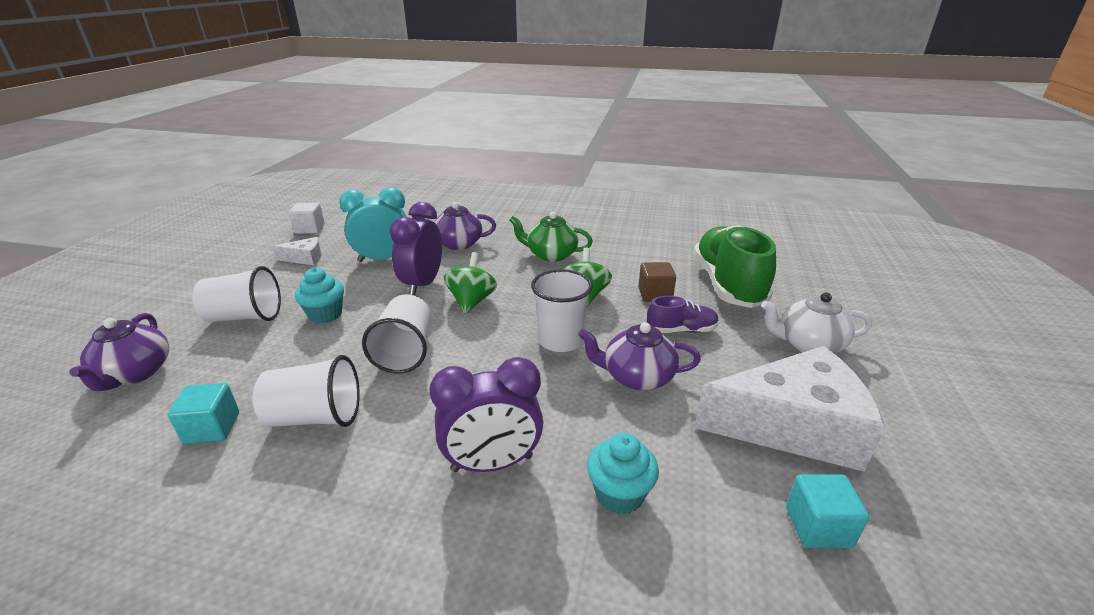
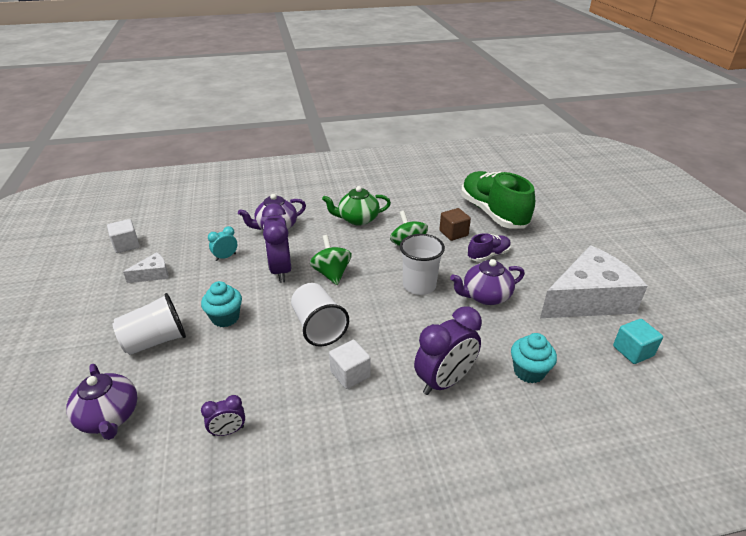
camera: 25 degrees left, 5 degrees up
turquoise cube [167,383,239,444] -> purple clock [201,395,245,436]
white cup [253,355,360,427] -> none
turquoise clock [339,187,407,262] -> turquoise clock [208,226,237,261], size x0.51
white teapot [761,293,872,353] -> none
none -> white cube [329,340,371,389]

